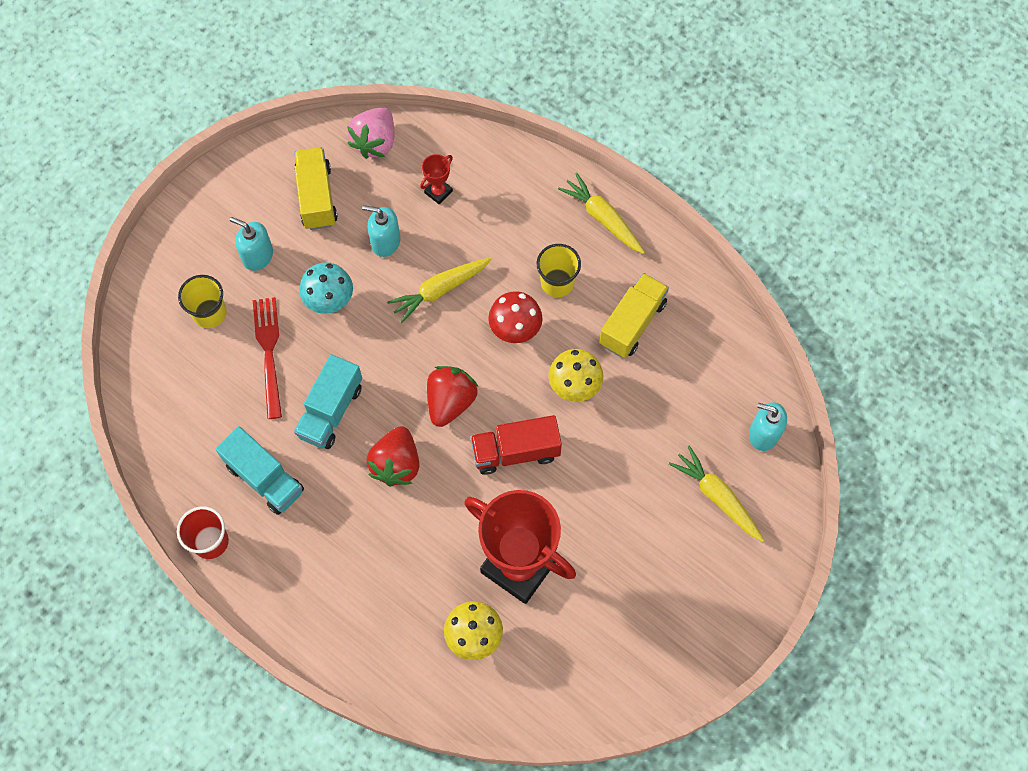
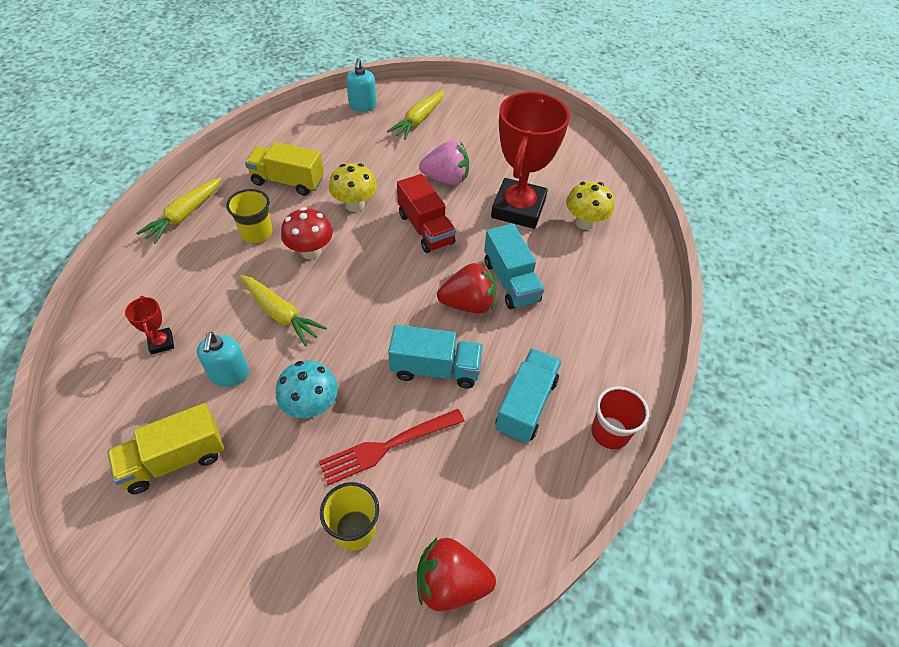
camera: 110 degrees left, 15 degrees down
turquoise soap dispenser [230,217,273,271] -> none
pink strawberry [347,107,394,159] -> pink strawberry moved to [419,141,469,185]
red trophy [420,154,453,205] -> red trophy turned 45 degrees clockwise [125,296,174,355]
red strawberry [427,366,478,427] -> red strawberry moved to [417,538,496,611]
none -> turquoise truck [484,224,544,309]

